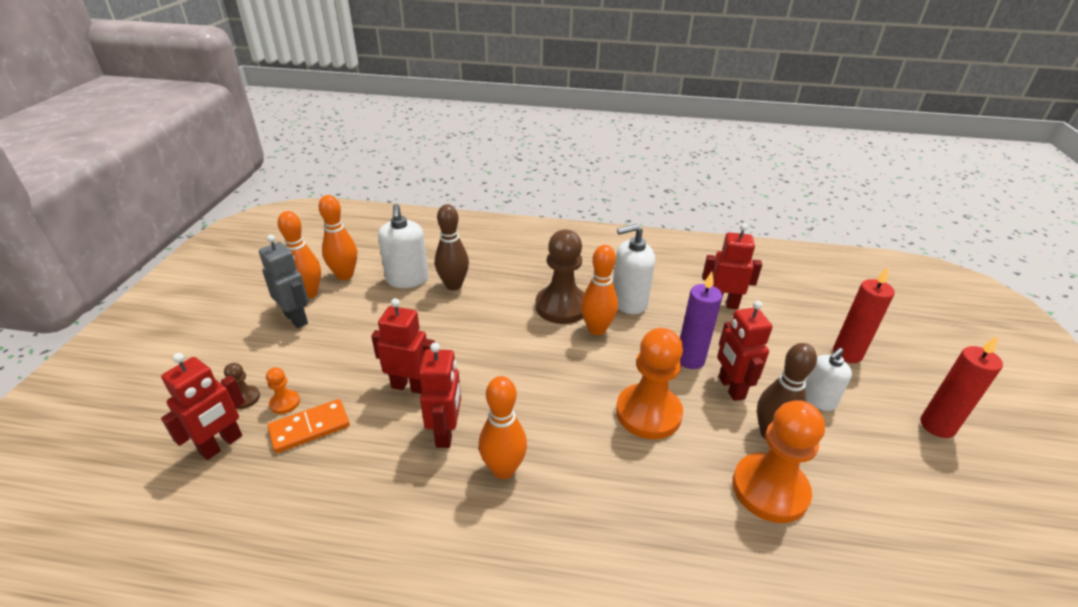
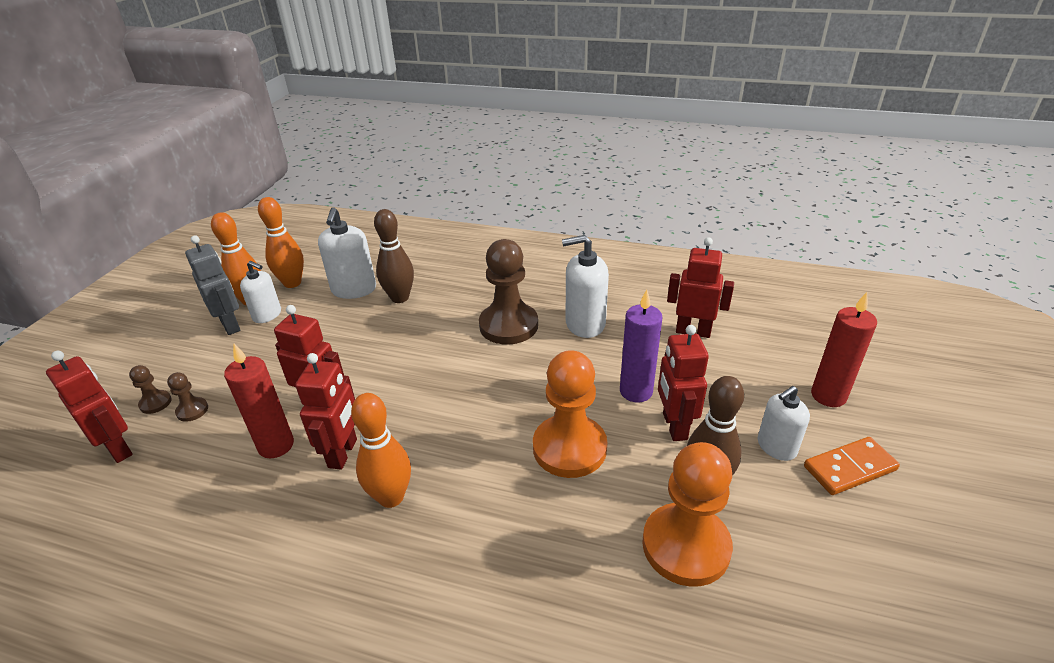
camera: 10 degrees right, 0 degrees up
red robot [161,353,245,460] -> red robot turned 90 degrees counterclockwise [46,351,133,463]
orange pawn [266,367,300,414] -> brown pawn [167,372,208,422]
orange domino [268,399,350,453] -> orange domino moved to [804,437,900,495]
orange bowling pin [581,245,618,335] -> none
red candle [920,335,1003,438] -> red candle moved to [224,343,294,458]
none -> white soap dispenser [240,261,281,323]

